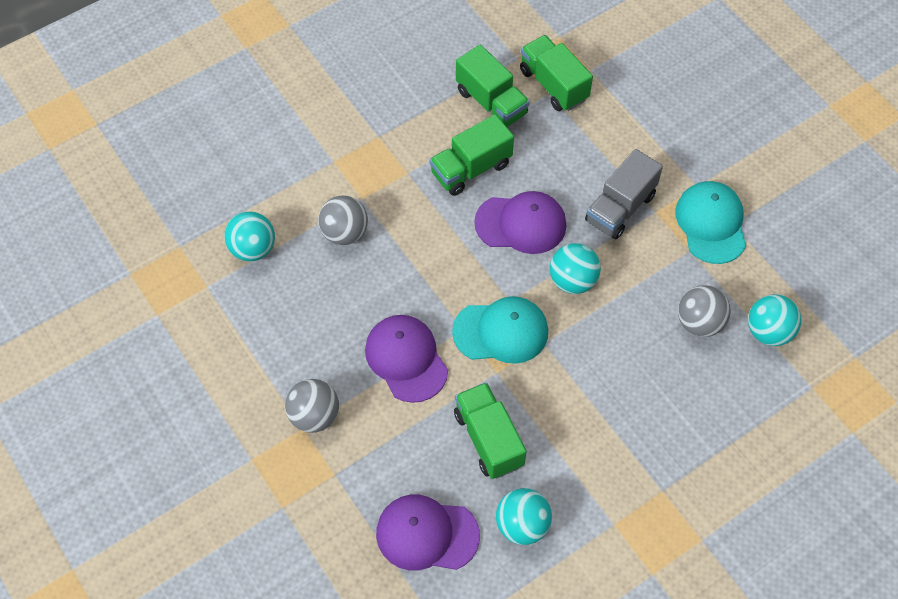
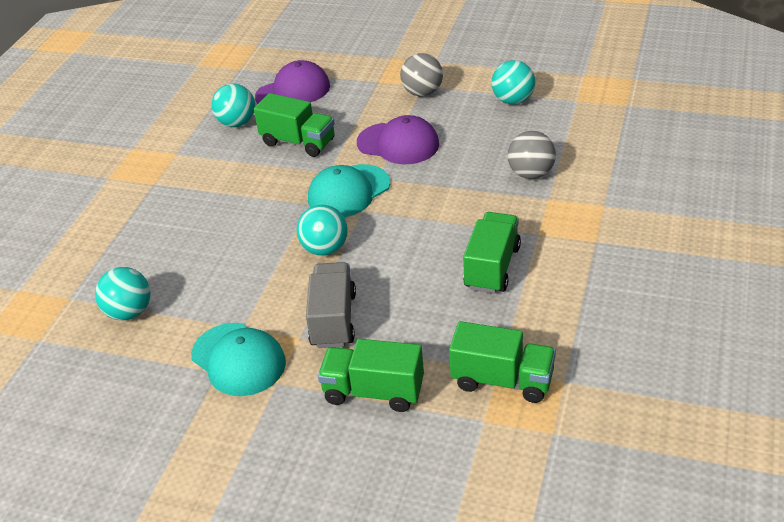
camera: 145 degrees right, 20 degrees down
turquoise ball [224,211,275,261] -> turquoise ball moved to [491,60,535,104]
green truck [456,45,530,127] -> green truck moved to [318,339,424,412]
purple cap [474,191,566,254] -> none
grey ball [678,285,731,337] -> none

